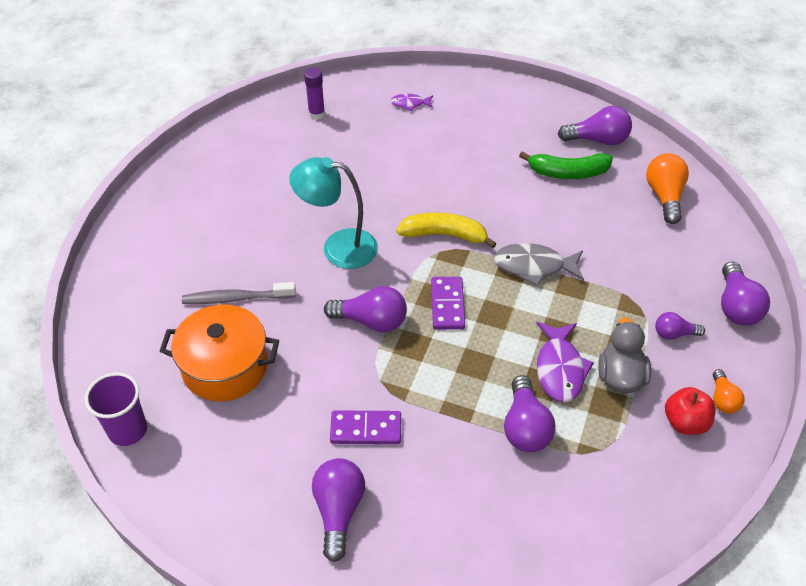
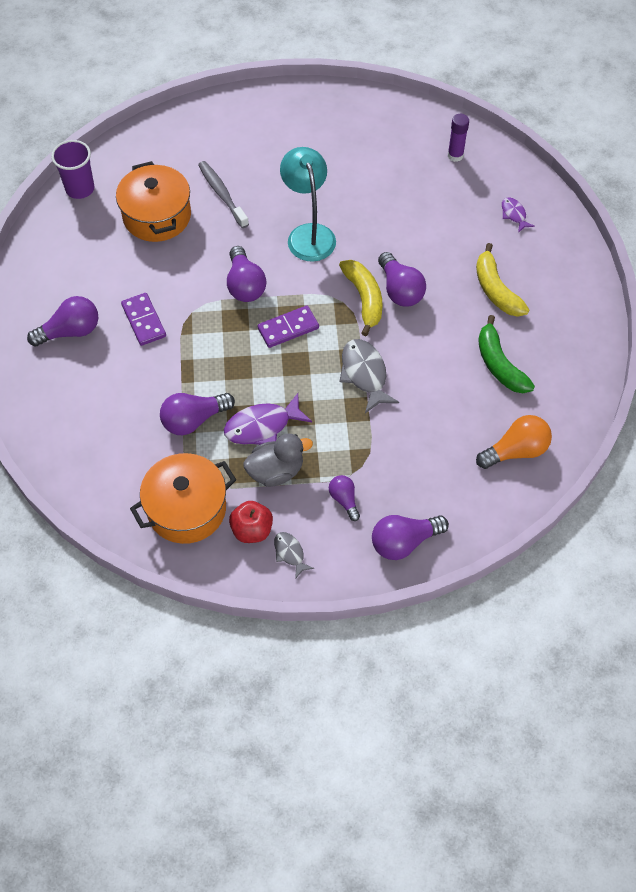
camera: 65 degrees right, 10 degrees up
purple light bulb [558,106,632,145] -> purple light bulb moved to [378,252,426,307]
orange light bulb [713,369,745,414] -> grey fish [274,532,314,579]
none -> orange pot [130,453,236,544]
none -> yellow banana [476,243,529,317]

